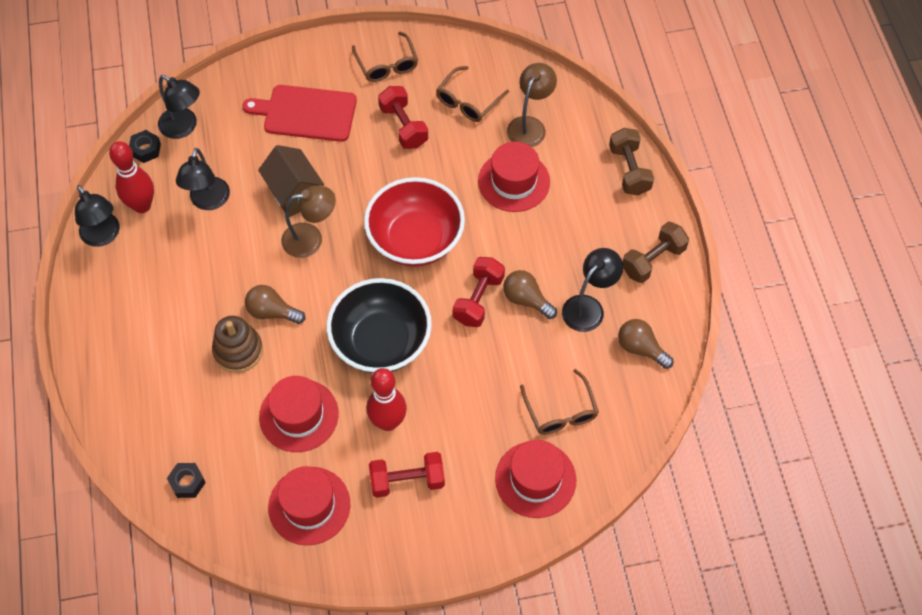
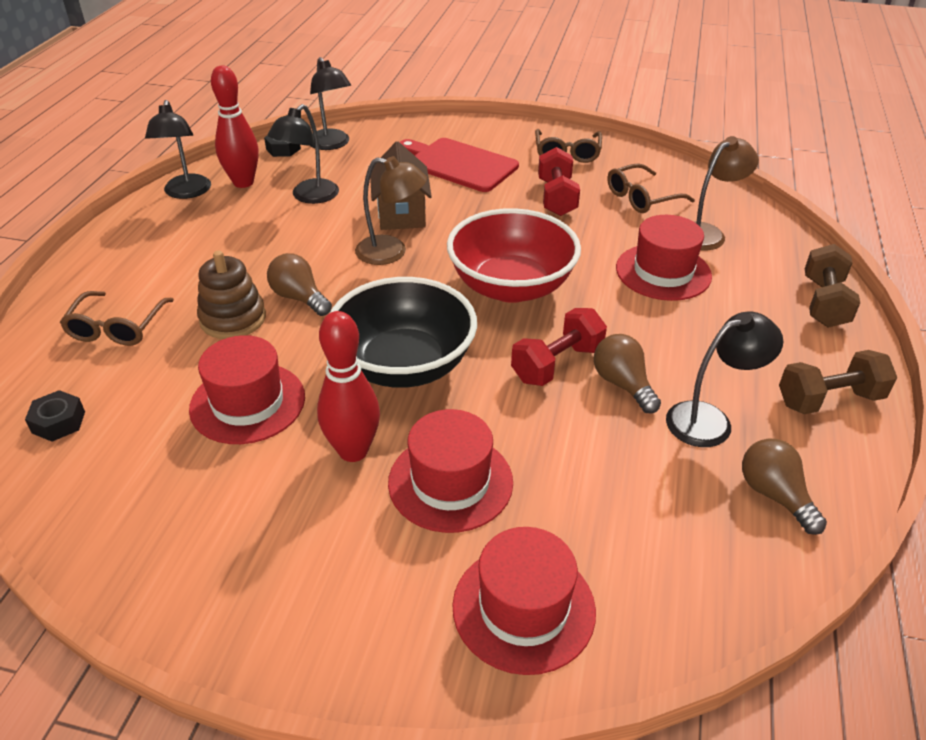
camera: 25 degrees right, 20 degrees down
red hat [268,466,350,545] -> red hat moved to [388,409,513,533]
red dumbbell [369,452,445,498] -> none
brown glasses [520,369,599,435] -> brown glasses moved to [60,291,174,346]

